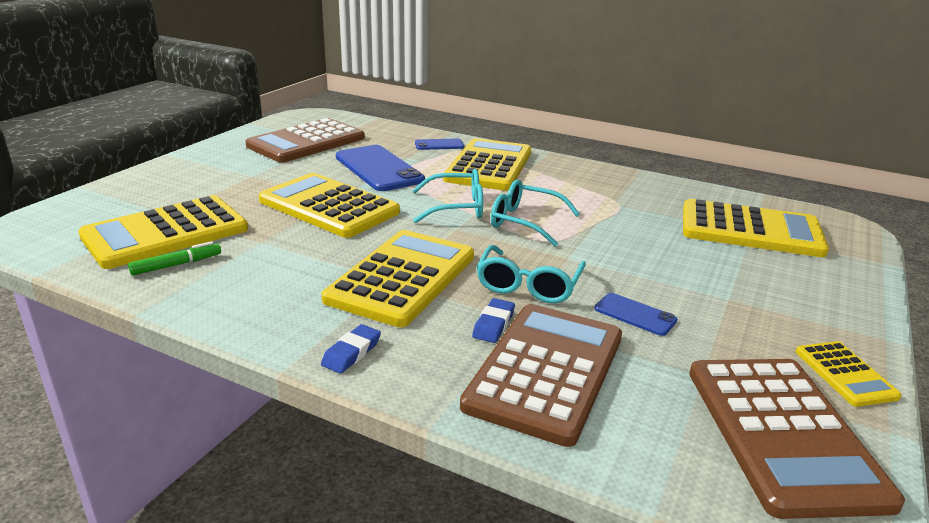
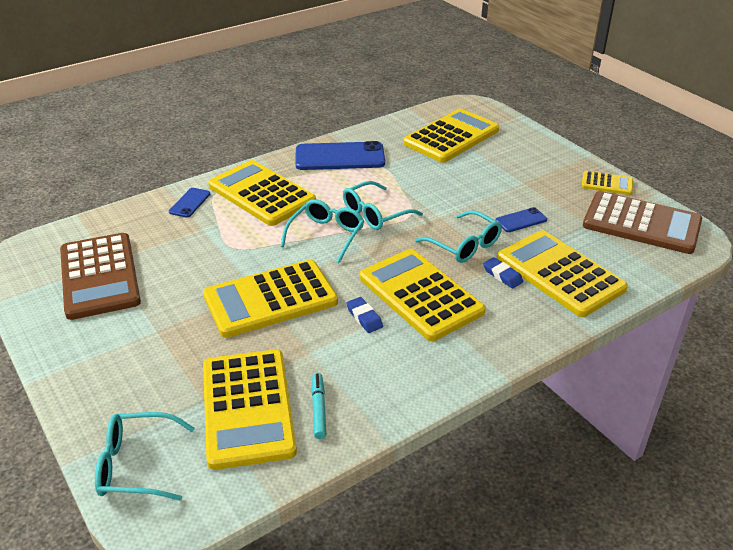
camera: 60 degrees left, 10 degrees up
green marker [128,241,221,275] -> turquoise marker [311,373,326,439]
blue eraser [321,324,381,374] -> blue eraser moved to [346,297,383,333]
blue phone [336,145,425,191] -> blue phone moved to [295,141,385,170]
brown calculator [460,304,622,447] -> yellow calculator [497,230,628,317]
none -> turquoise glasses [95,412,195,501]

